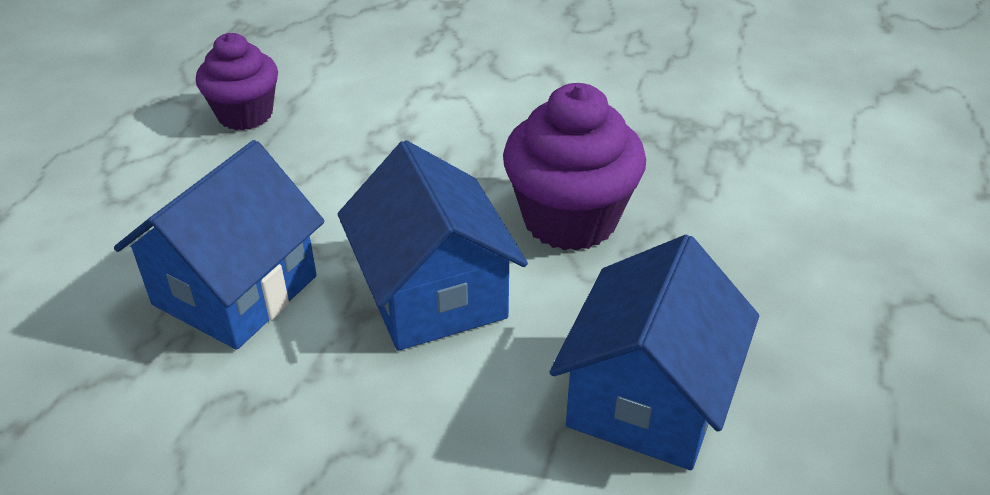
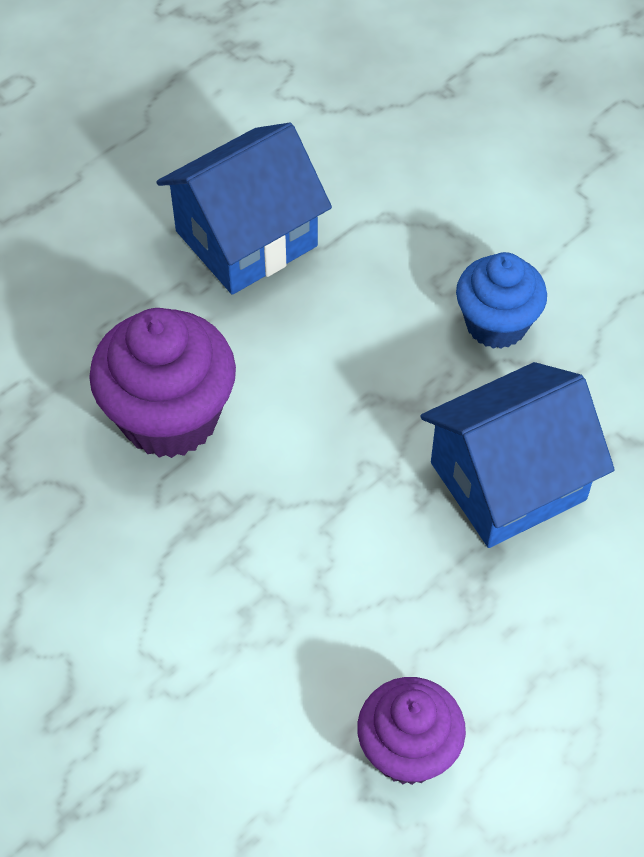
camera: 150 degrees left, 15 degrees up
blue house [338,140,528,351] -> none
none -> blue cupcake [456,252,547,349]

